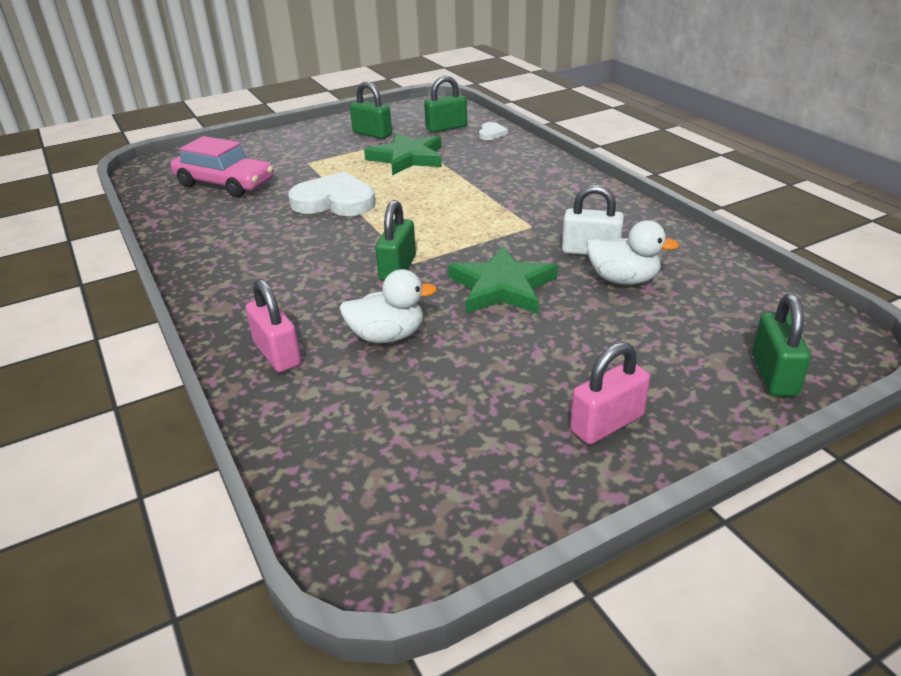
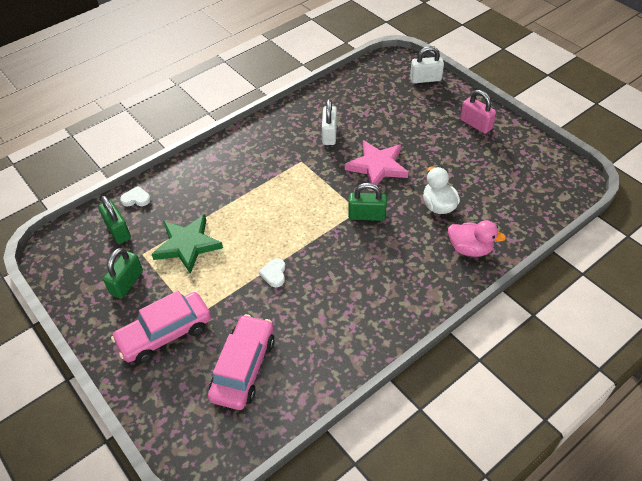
camera: 100 degrees left, 15 degrees up
pink padlock [246,279,301,373] -> pink duck [448,220,506,257]
white heart [288,172,375,216] -> white heart [259,258,286,287], size x0.47
green star [448,246,558,314] -> pink star [345,140,408,190]
white duck [587,220,679,285] -> none
green padlock [752,294,811,396] -> white padlock [410,46,444,83]
none -> pink car [111,291,211,363]

